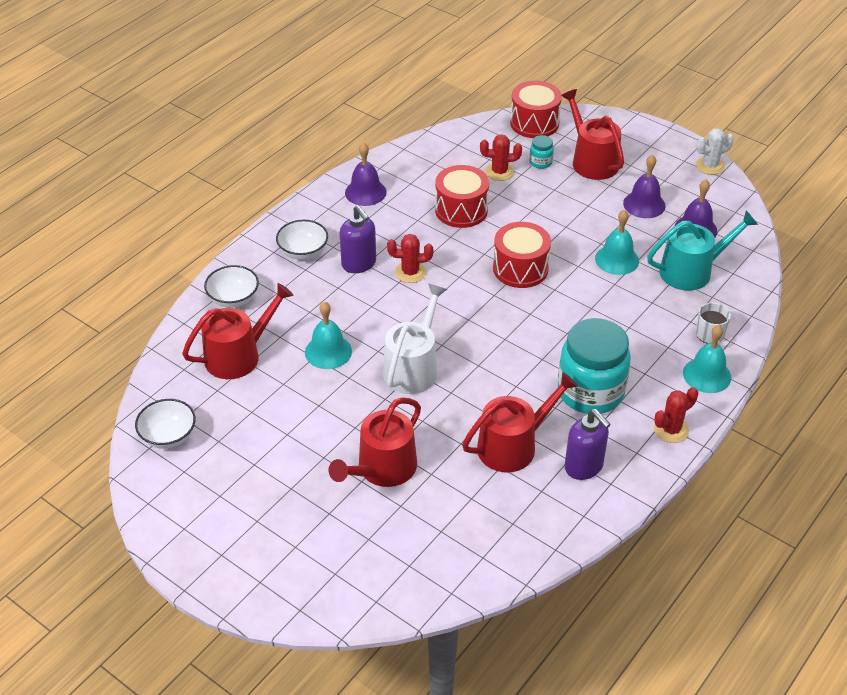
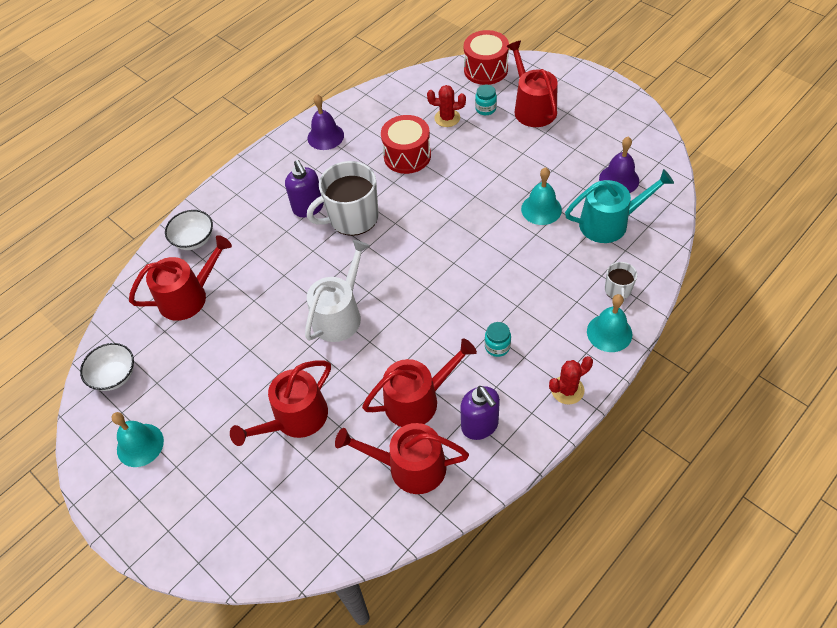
camera: 10 degrees right, 10 degrees up
white bowl [276,220,328,260] -> none
turquoise bell [305,301,352,369] -> turquoise bell moved to [112,412,164,467]
red cactus [387,234,433,283] -> white mug [307,161,379,236]
red drum [493,222,551,288] -> none
turquoise jar [558,318,631,414] -> turquoise jar [485,322,511,357], size x0.41
purple bell [623,155,665,218] -> none
white cactus [696,129,734,175] -> none
none -> red watering can [335,423,469,494]

